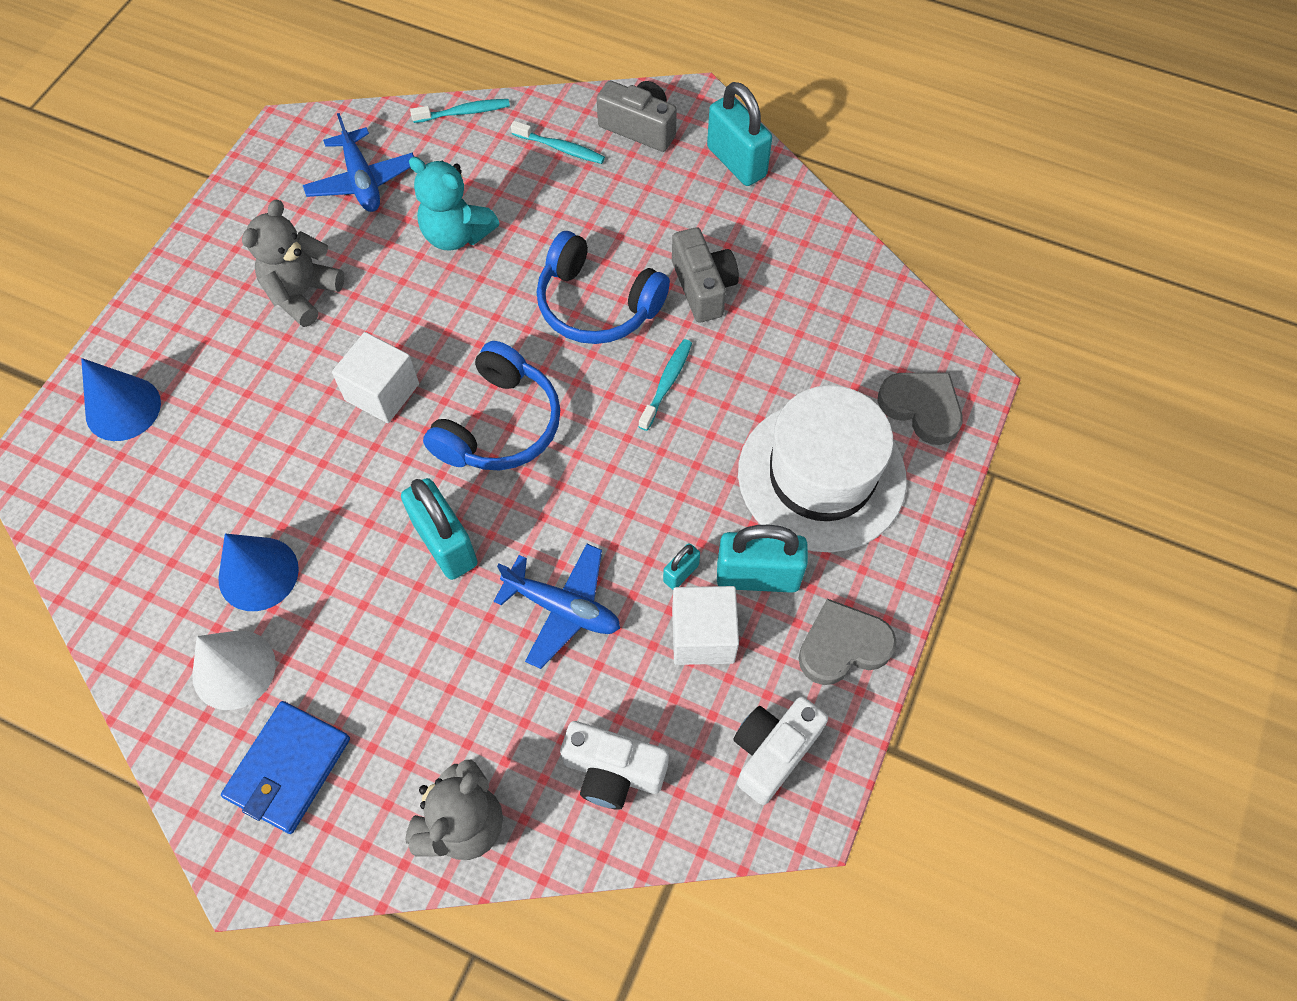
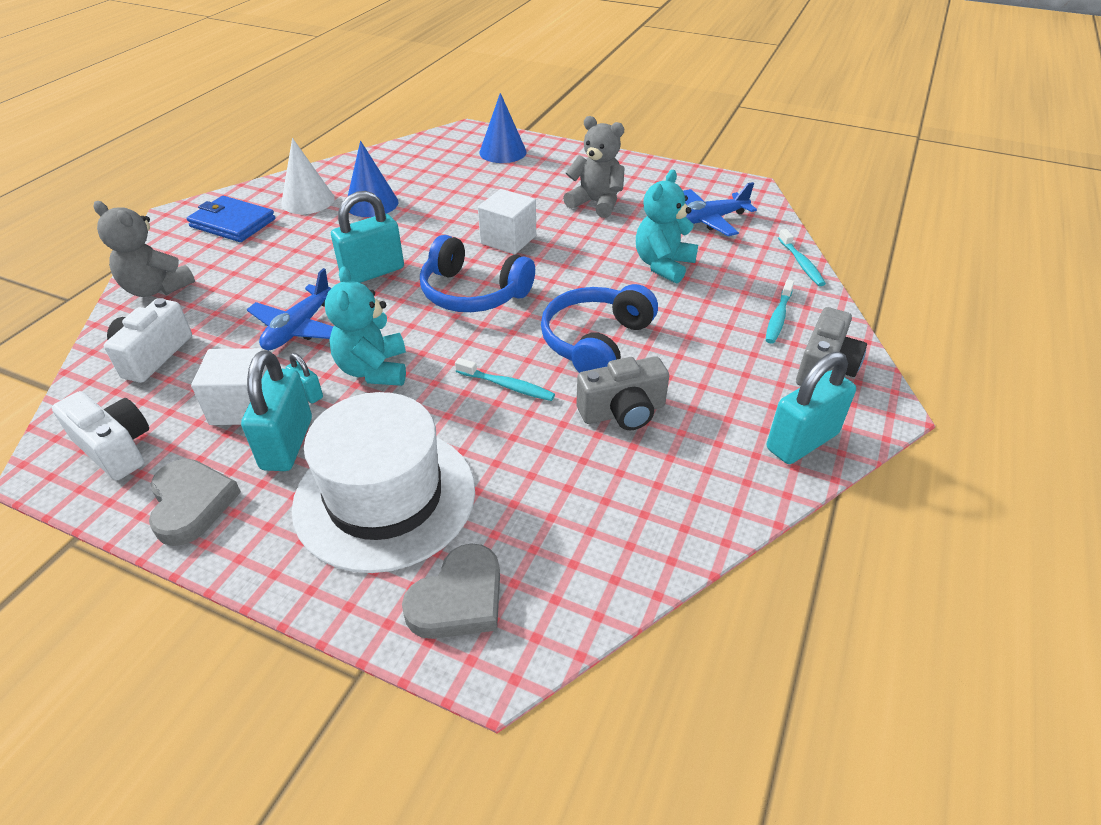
camera: 90 degrees right, 20 degrees down
none -> turquoise teddy bear [325,266,406,386]

